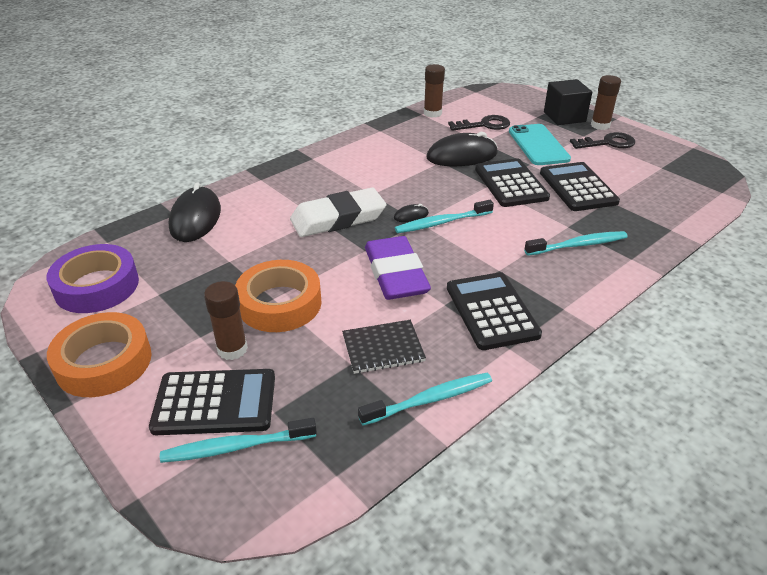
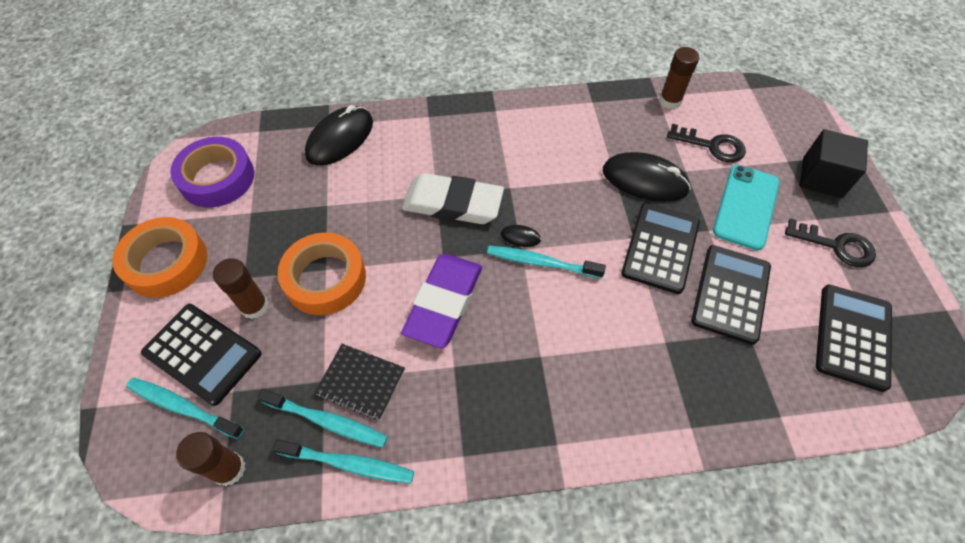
camera: 35 degrees right, 20 degrees up
black calculator [447,272,542,350] -> black calculator moved to [816,285,892,392]
turquoise toothbrush [524,231,628,256] -> turquoise toothbrush moved to [257,389,388,448]
brown glue stick [591,75,621,130] -> brown glue stick moved to [176,432,245,486]

